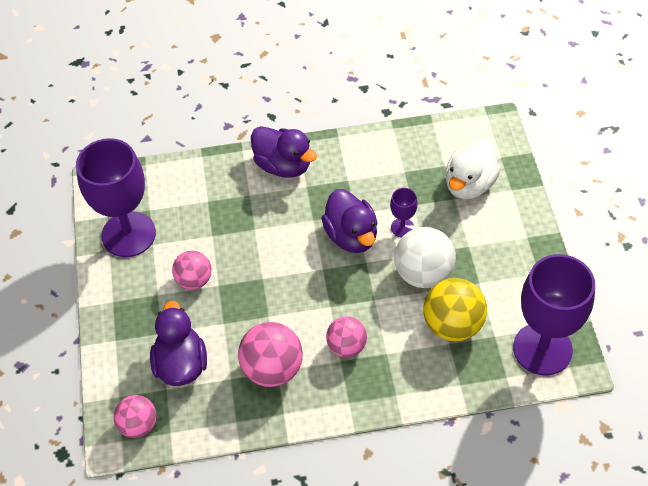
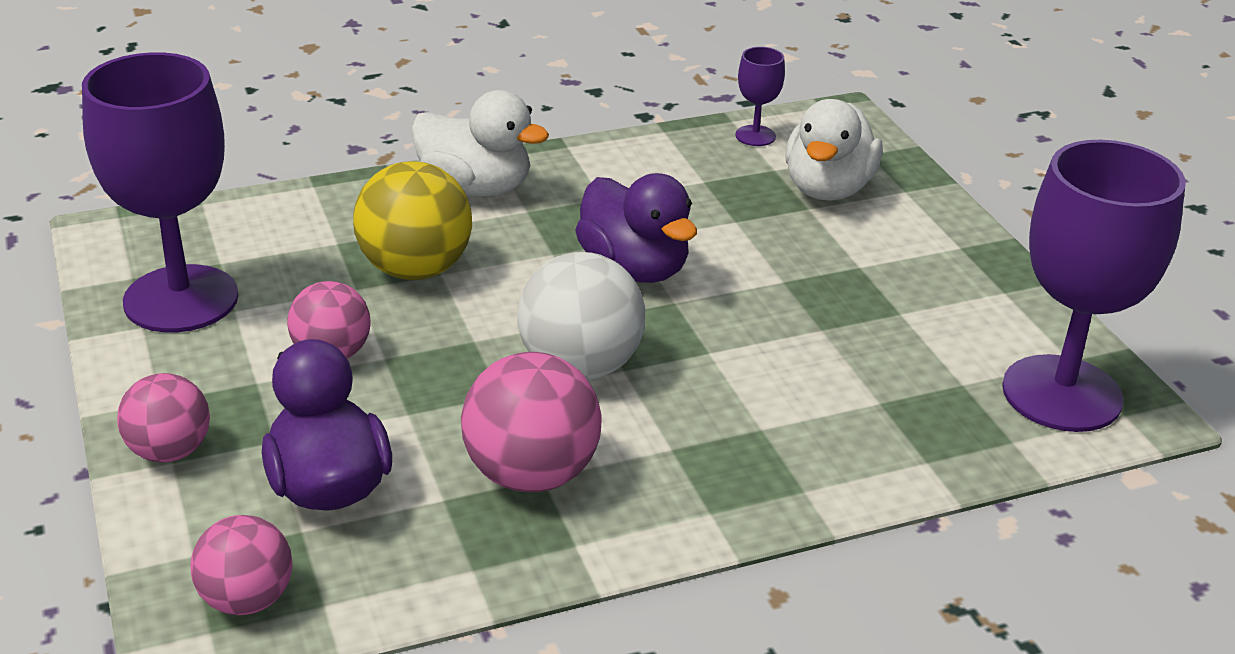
camera: 15 degrees left, 20 degrees down
purple duck [251,126,317,178] -> white duck [411,90,549,197]
pink ball [326,316,367,357] -> pink ball moved to [117,373,210,463]
purple goblet [390,188,417,237] -> purple goblet moved to [735,47,785,146]
white ball [394,227,456,288] -> white ball moved to [517,252,645,380]
yellow ball [423,278,487,341] -> yellow ball moved to [353,161,472,280]

